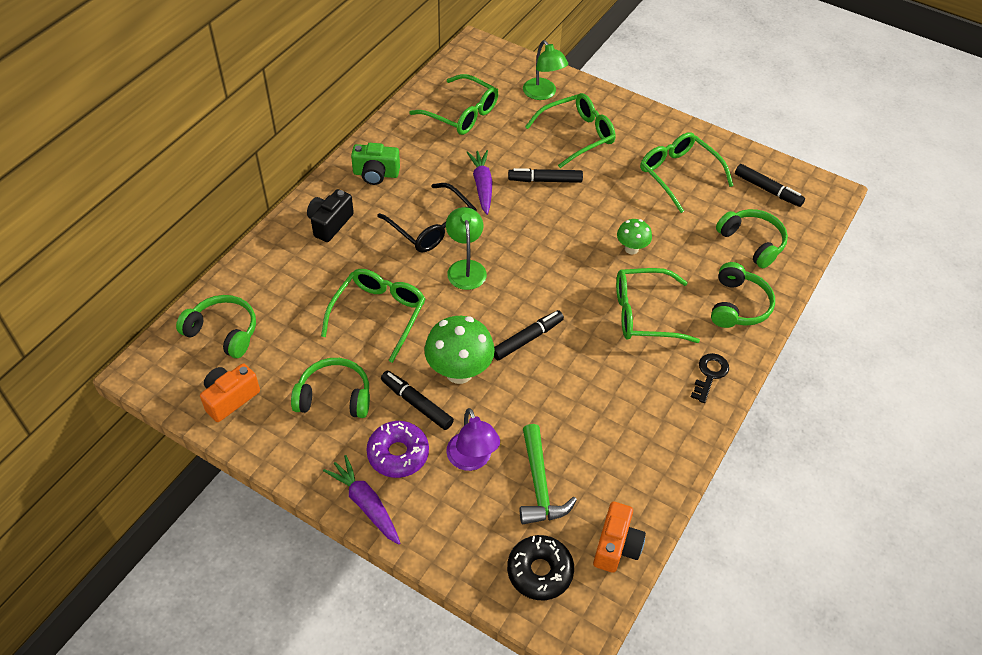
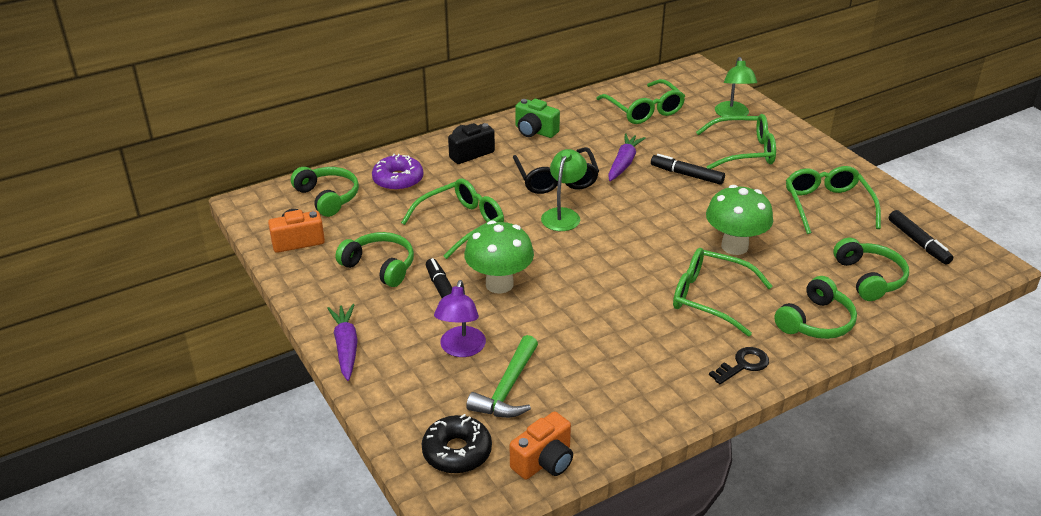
camera: 30 degrees right, 15 degrees down
purple donut [366,421,429,478] -> purple donut moved to [372,154,423,191]
black marker [494,310,564,360] -> none
green mushroom [617,219,652,254] -> green mushroom [706,185,773,255], size x1.77

